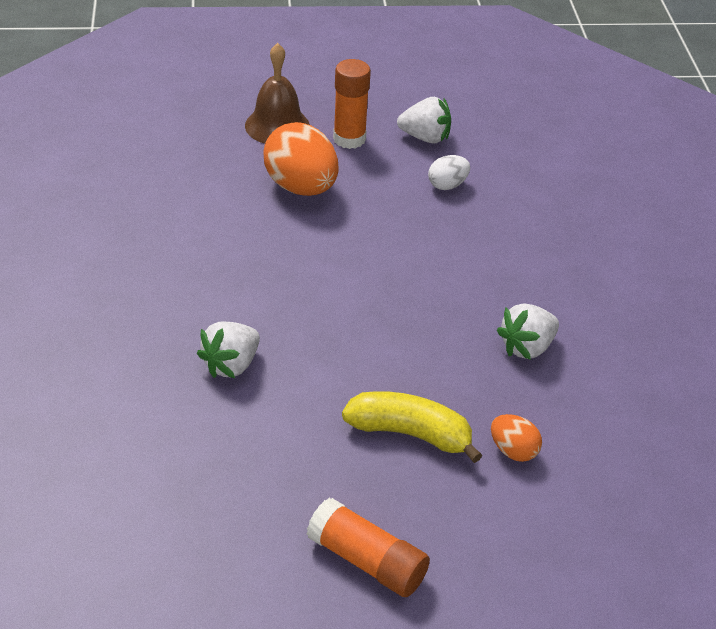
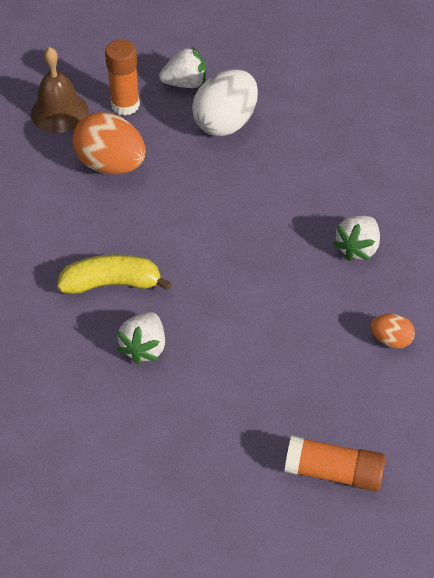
camera: 20 degrees left, 10 degrees up
yellow banana [342,391,482,463] -> yellow banana moved to [57,254,172,294]
white egg [428,155,470,190] -> white egg [192,69,258,136], size x2.00

